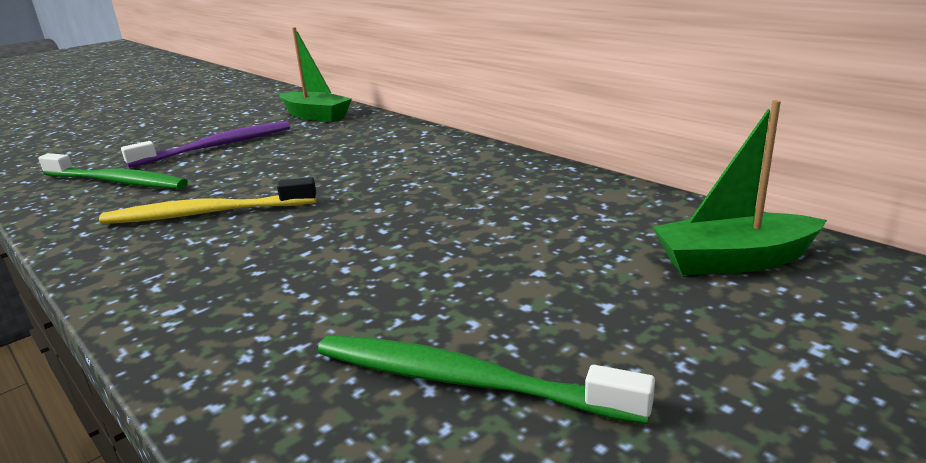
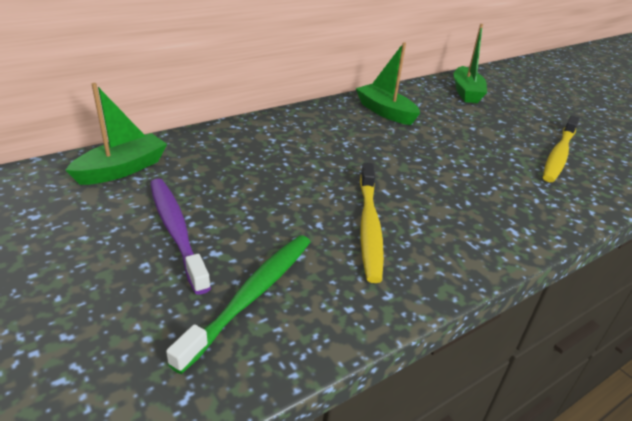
camera: 85 degrees left, 10 degrees up
green toothbrush [318,335,655,424] -> yellow toothbrush [543,115,580,182]
none -> green boat [356,42,420,125]

